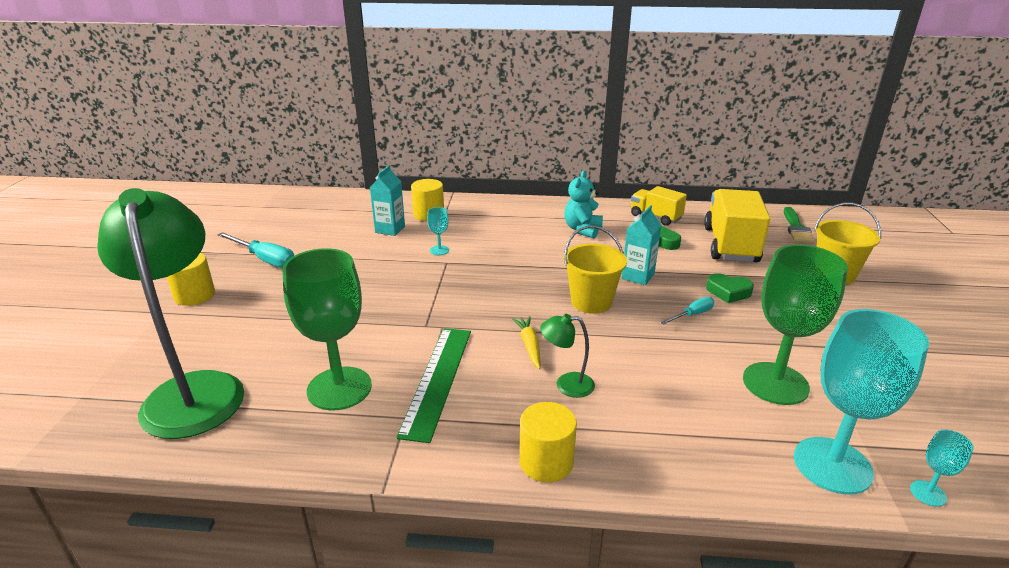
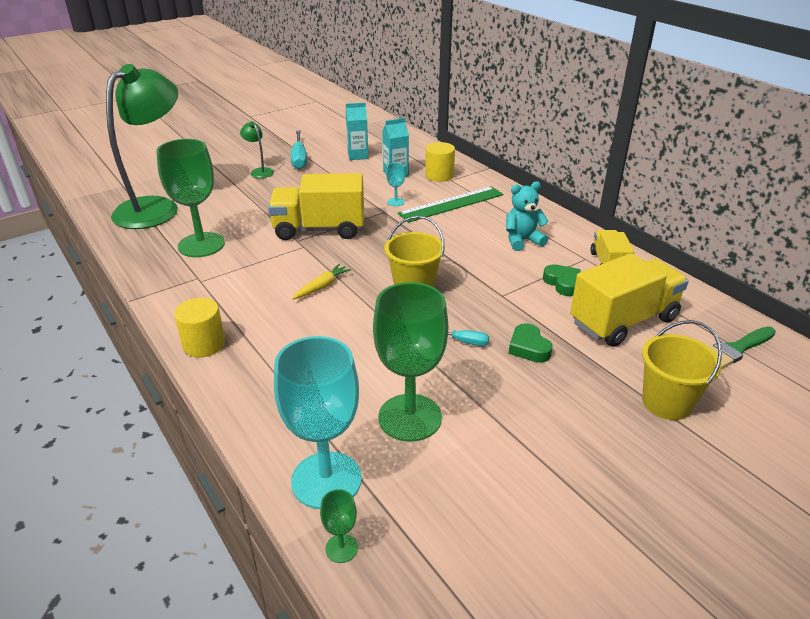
camera: 50 degrees right, 5 degrees up
yellow cylinder [167,253,215,306] -> none
green ruler [396,328,471,443] -> green ruler moved to [398,186,503,223]
green lamp [540,314,595,398] -> green lamp moved to [240,121,274,178]
turquoise carton [622,205,662,285] -> turquoise carton moved to [346,103,368,160]
turquoise goblet [910,430,974,507] -> green goblet [320,489,358,563]
none -> yellow truck [268,173,364,240]

